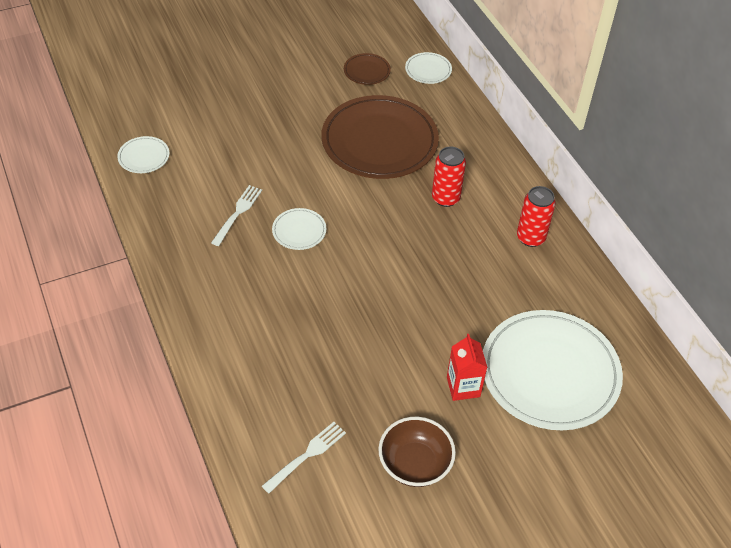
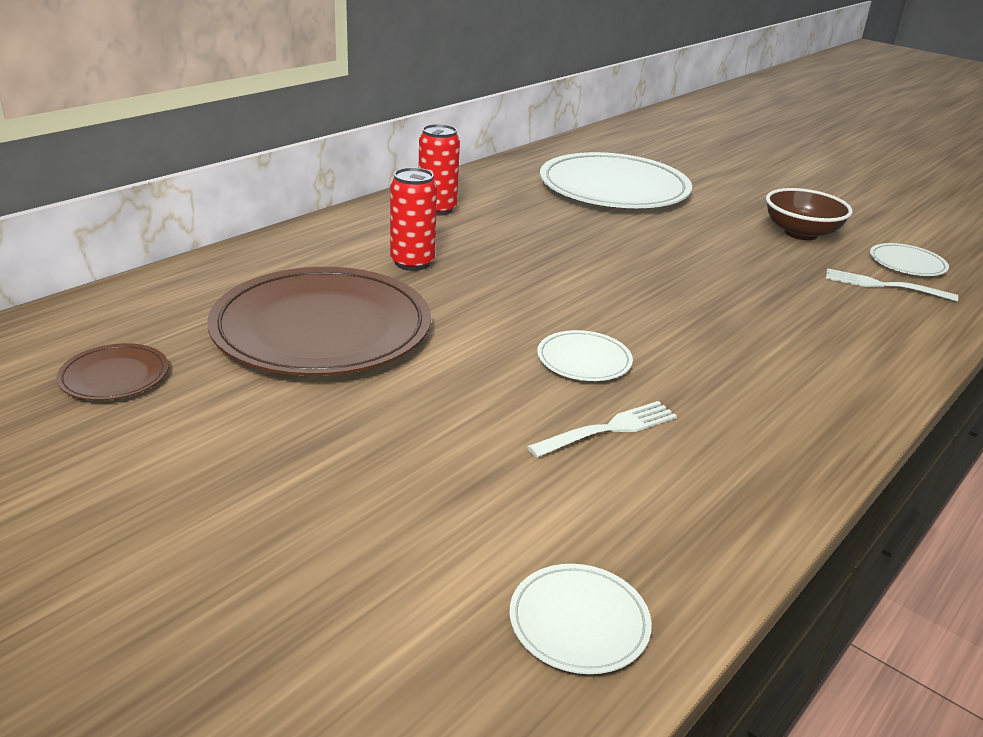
camera: 115 degrees left, 20 degrees down
white fork [211,185,262,246] -> white fork turned 150 degrees clockwise [527,401,677,458]
white plate [405,52,452,84] -> white plate moved to [870,243,949,276]
red carton [447,334,488,401] -> none

